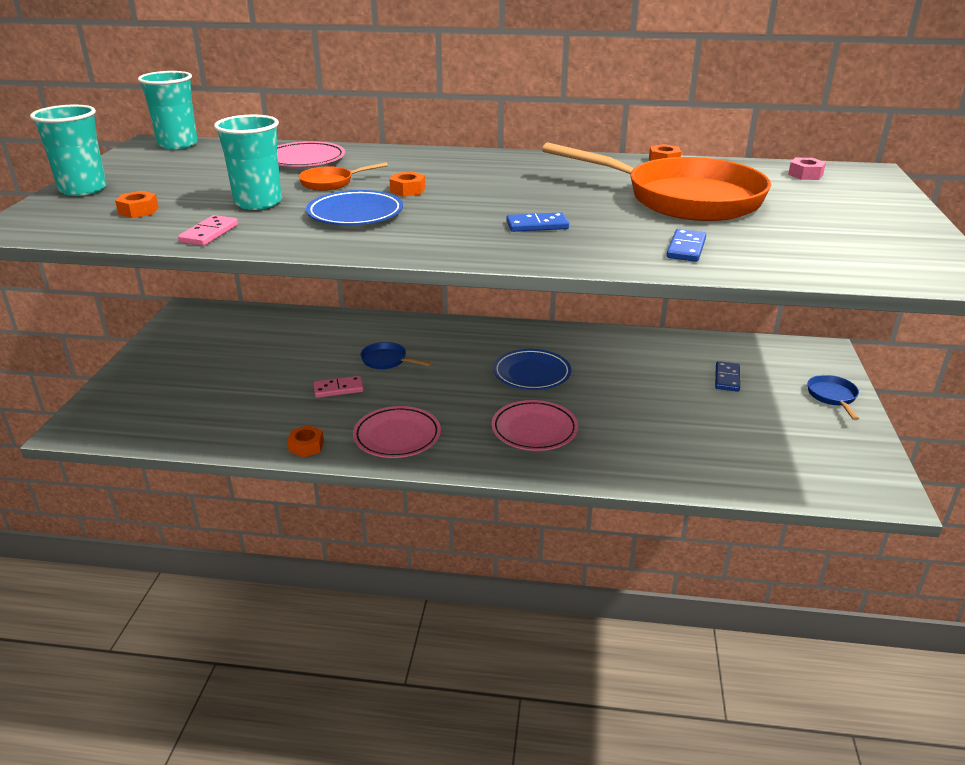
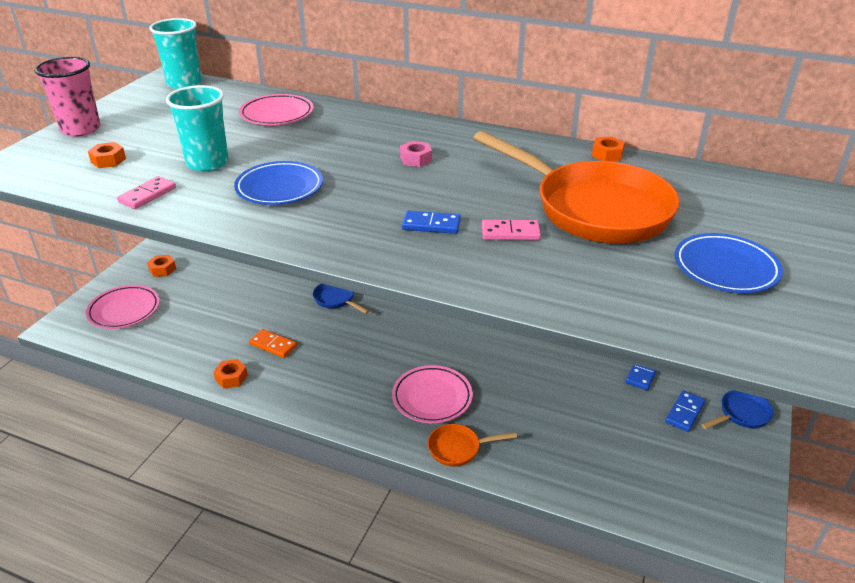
camera: 15 degrees right, 5 degrees up
turquoise cup [30,105,106,196] -> pink cup [34,57,101,137]
orange pan [298,162,388,191] -> orange pan moved to [428,424,517,466]
pink domino [313,376,364,398] -> pink domino moved to [482,220,541,240]
pink plate [353,406,441,458] -> pink plate moved to [86,285,160,329]
orange nut [390,172,425,197] -> orange nut moved to [147,255,176,277]
blue plate [493,349,571,390] -> blue plate moved to [675,233,783,293]
blue domino [666,229,706,262] -> blue domino moved to [665,390,705,432]
pink nut [788,158,826,180] -> pink nut moved to [400,141,432,167]
blue pan [807,375,859,420] -> blue pan turned 45 degrees clockwise [701,390,774,429]
none -> orange domino [249,329,297,358]

